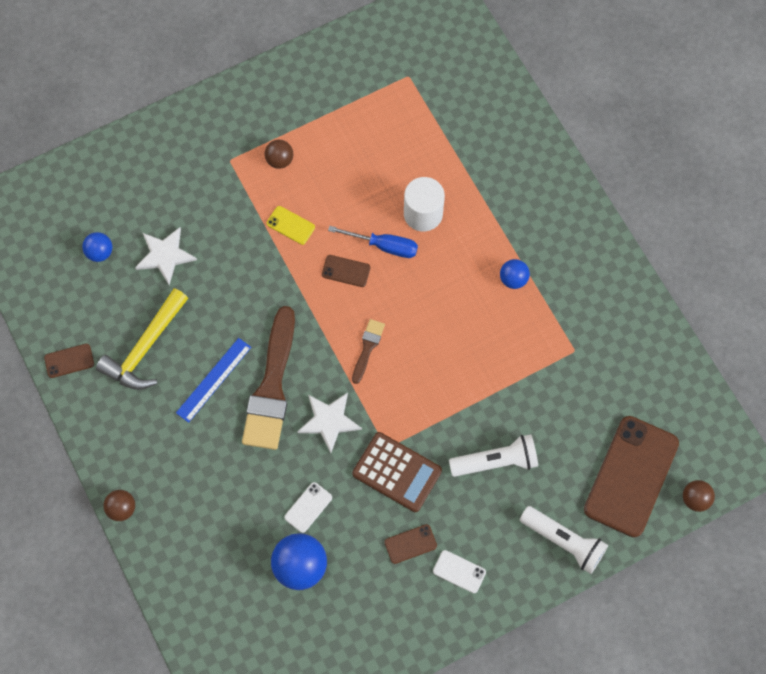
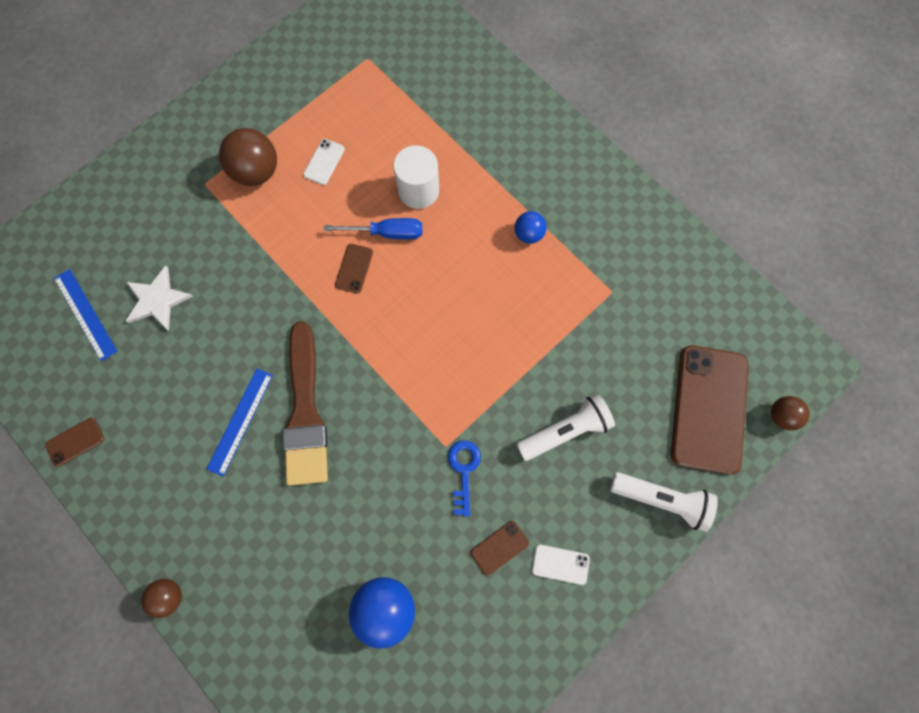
camera: 15 degrees left, 5 degrees up
blue ball [82,232,112,262] -> blue ruler [54,269,118,361]
yellow hammer [96,288,188,390] -> none
brown ball [264,140,293,169] -> brown ball [219,128,277,186], size x1.75
yellow phone [266,206,315,245] -> none
white phone [284,482,332,533] -> white phone moved to [303,139,345,185]
white star [297,393,362,453] -> none
brown phone [322,255,371,287] -> brown phone turned 75 degrees counterclockwise [335,244,373,294]
brown brush [352,319,385,384] -> none
brown calculator [352,432,442,512] -> blue key [448,440,481,517]

